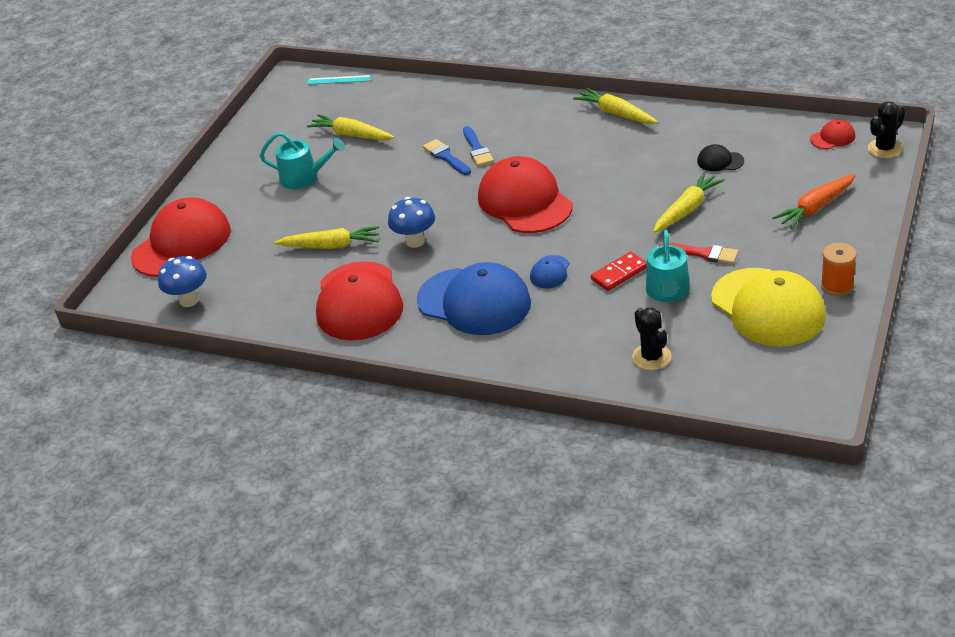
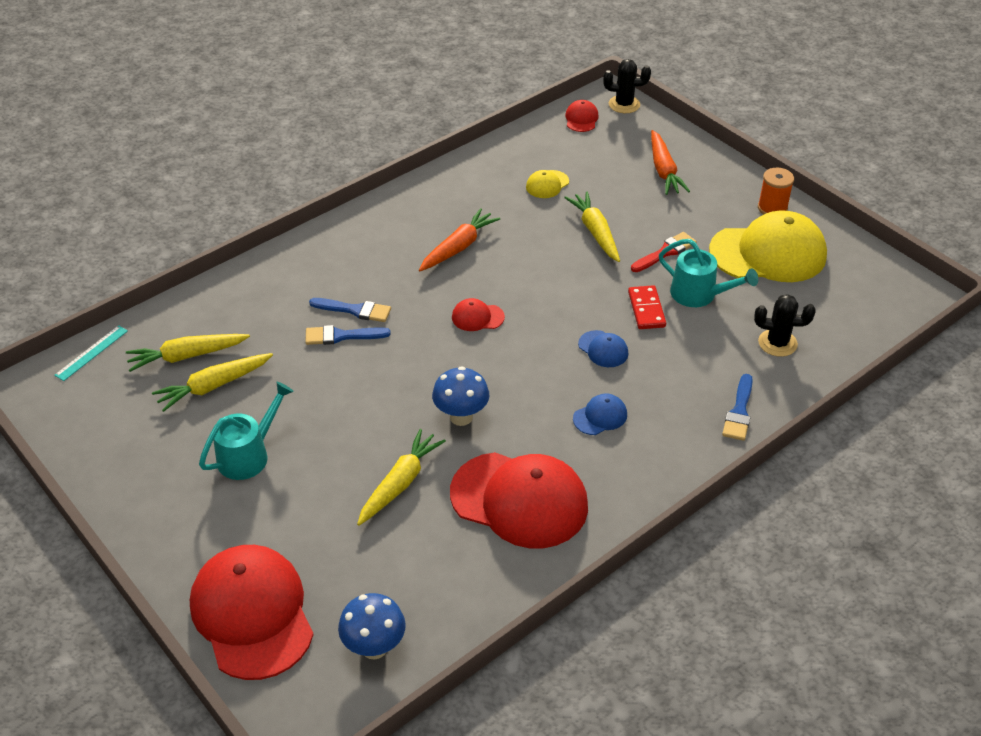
camera: 65 degrees left, 5 degrees up
blue cap [417,262,531,335] -> blue cap [573,393,627,435], size x0.43
red cap [478,156,573,233] -> red cap [452,298,505,331], size x0.43
yellow carrot [573,88,658,124] -> yellow carrot moved to [126,334,250,372]
black cap [697,144,744,171] -> yellow cap [526,170,569,198]
black cactus [868,101,905,158] -> black cactus turned 75 degrees counterclockwise [603,59,651,113]
none -> orange carrot [419,208,500,271]
none -> blue brush [722,374,753,441]

